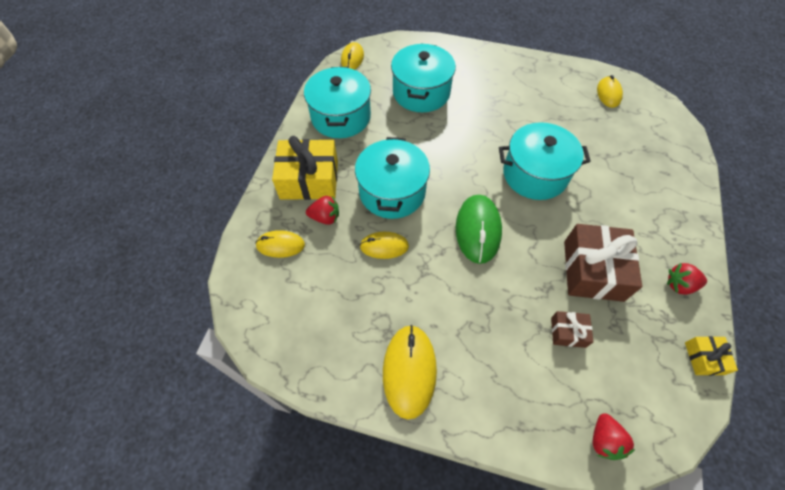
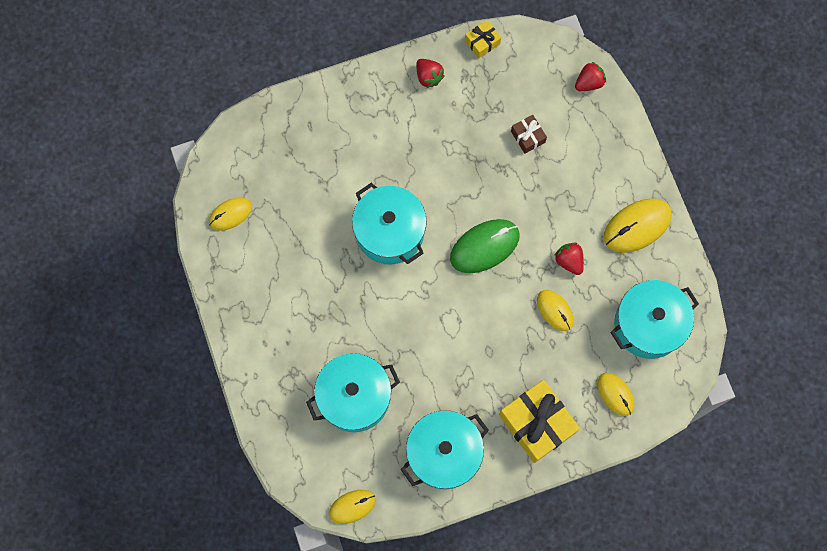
camera: 125 degrees left, 15 degrees up
red strawberry [306,196,339,225] -> red strawberry moved to [554,243,584,275]
turquoise pot [355,137,430,219] -> turquoise pot moved to [611,280,699,359]
brown gift [564,224,642,302] -> none

